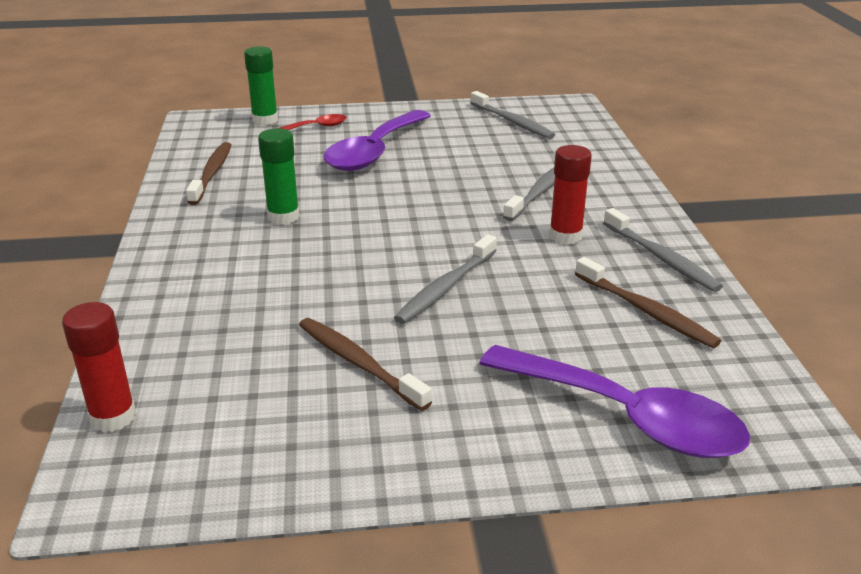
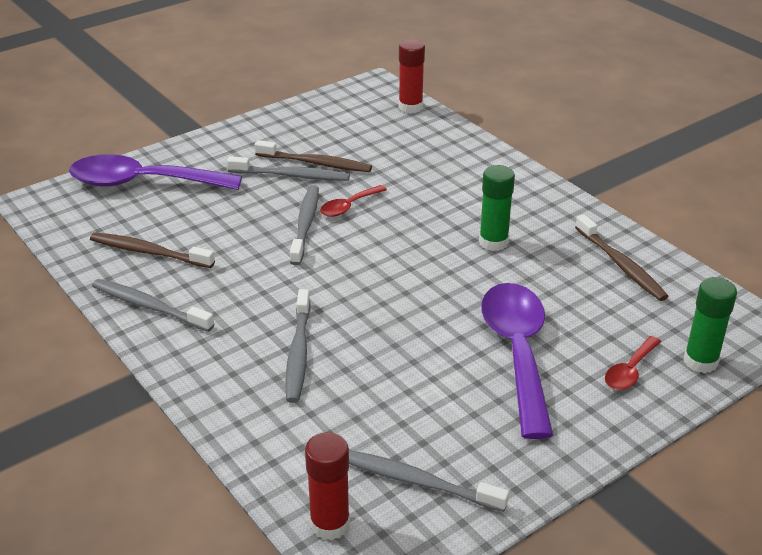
camera: 150 degrees right, 5 degrees up
red glue stick [549,145,592,245] -> red glue stick moved to [305,432,350,540]
none -> grey toothbrush [227,156,350,181]
none -> red spoon [320,185,387,217]

